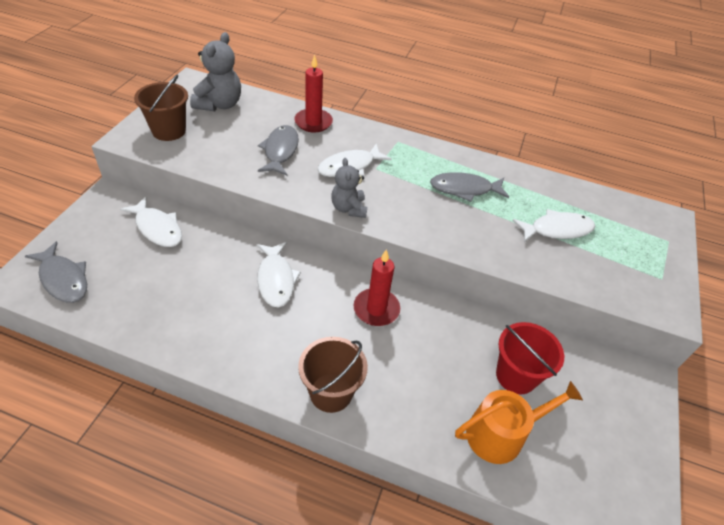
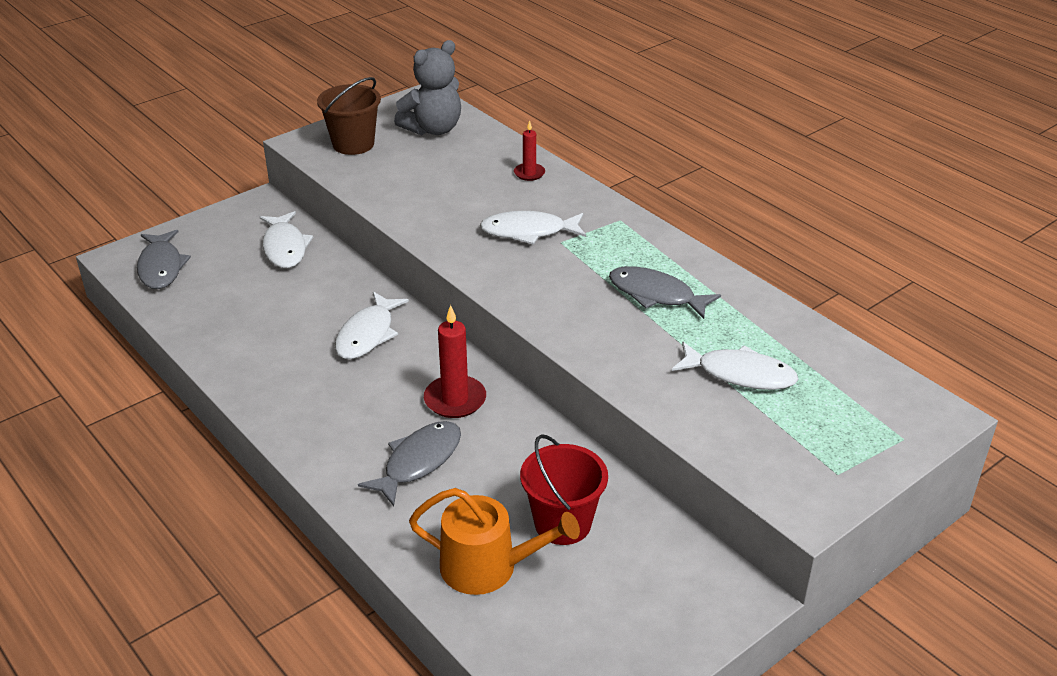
camera: 35 degrees right, 10 degrees down
grey fish [258,125,299,175] -> grey fish moved to [358,421,461,506]
red candle [294,54,333,132] -> red candle [514,120,545,181], size x0.60
brown bucket [298,337,368,413] -> none
grey teddy bear [331,158,367,218] -> none

